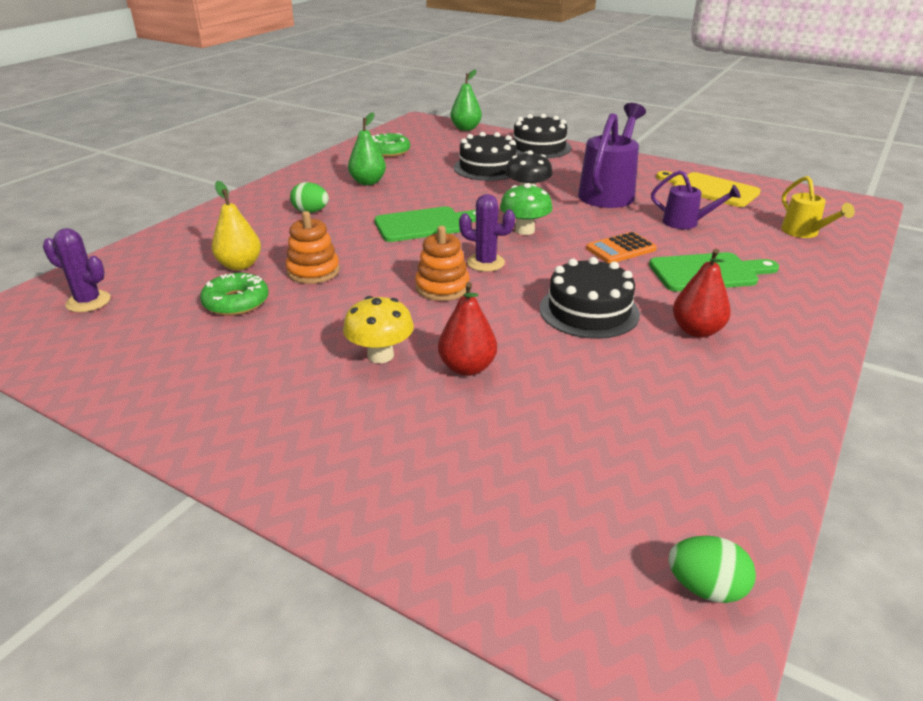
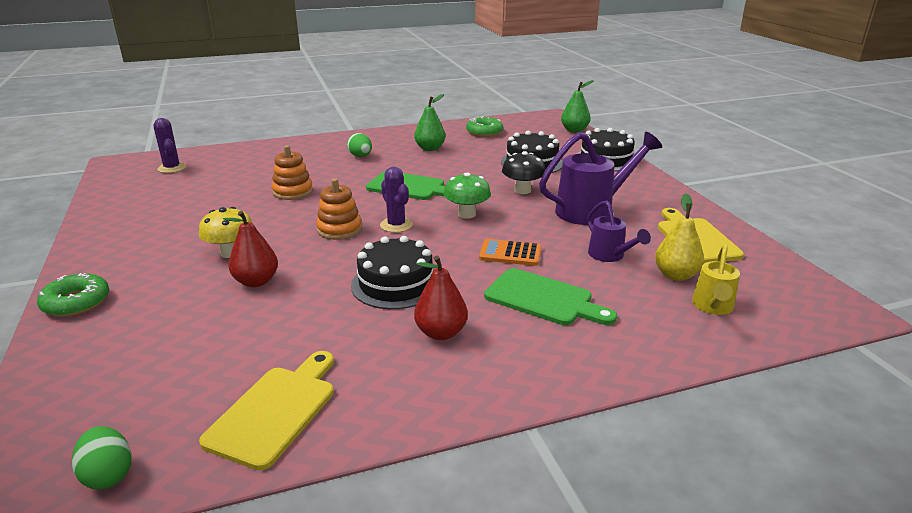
camera: 40 degrees right, 5 degrees down
green donut [200,273,269,316] -> green donut moved to [37,273,109,317]
yellow pear [212,181,261,270] -> yellow pear moved to [655,193,704,281]
none -> yellow cutting board [199,351,334,470]

